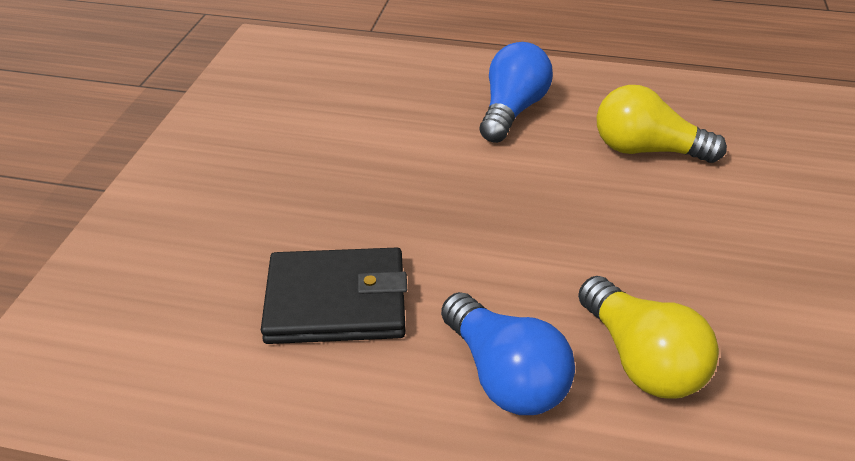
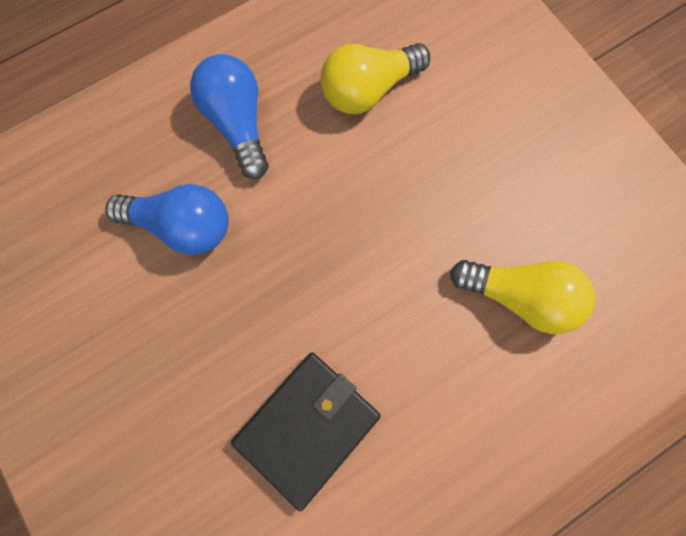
camera: 45 degrees left, 35 degrees up
blue light bulb [441,292,575,415] -> blue light bulb moved to [105,184,228,255]

